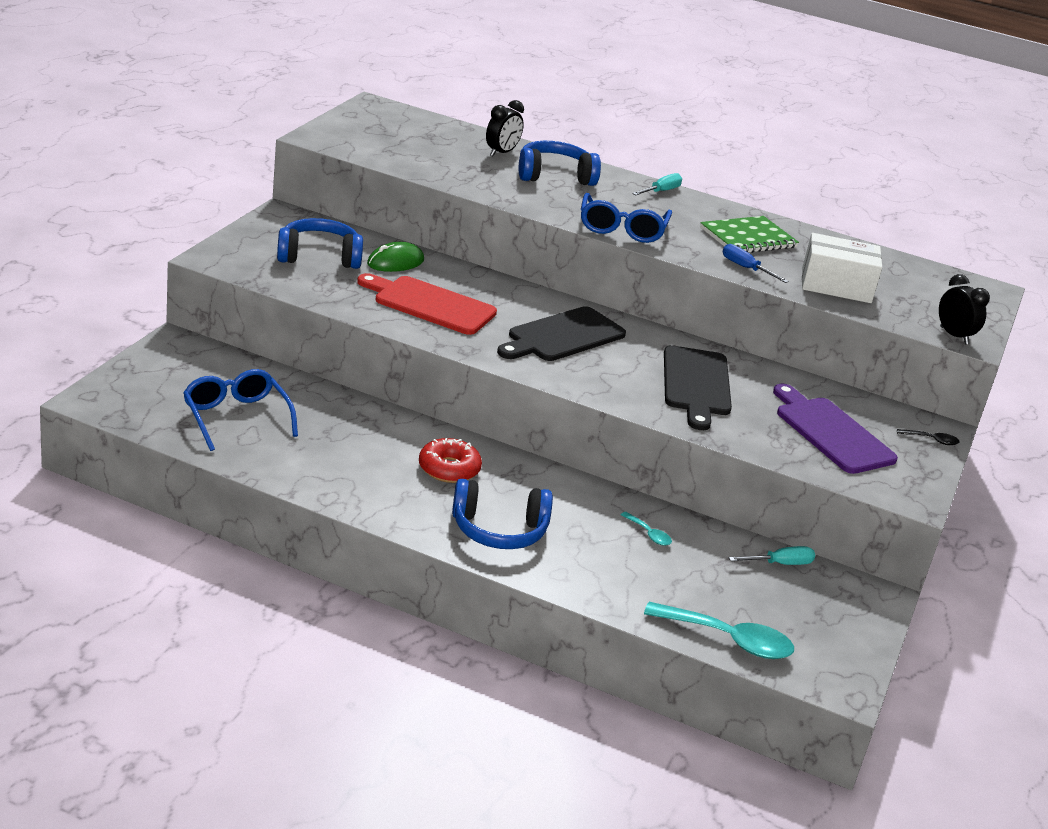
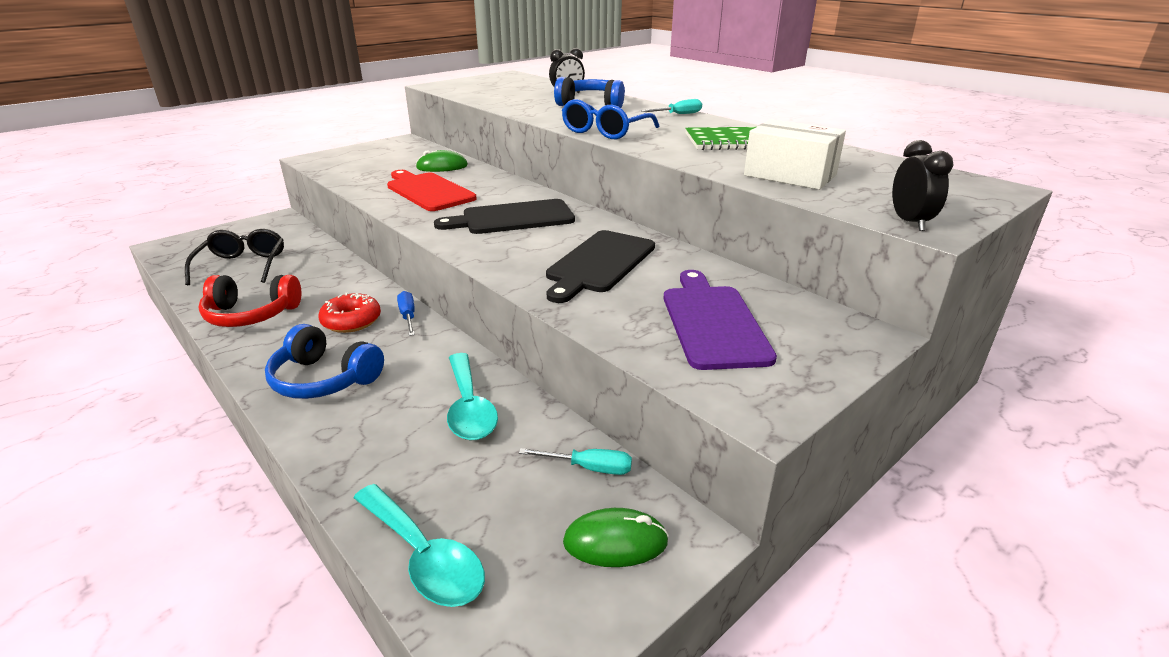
camera: 30 degrees right, 0 degrees up
blue glasses [183,369,298,451] -> black glasses [185,229,284,285]
blue headphones [277,218,363,269] -> none
turquoise spoon [621,512,672,546] -> turquoise spoon [447,353,498,440], size x2.14
blue screwdriver [723,244,789,283] -> blue screwdriver moved to [397,291,415,336]
black spoon [897,429,960,445] -> none
none -> red headphones [199,275,301,327]
none -> green mouse [563,508,669,567]

